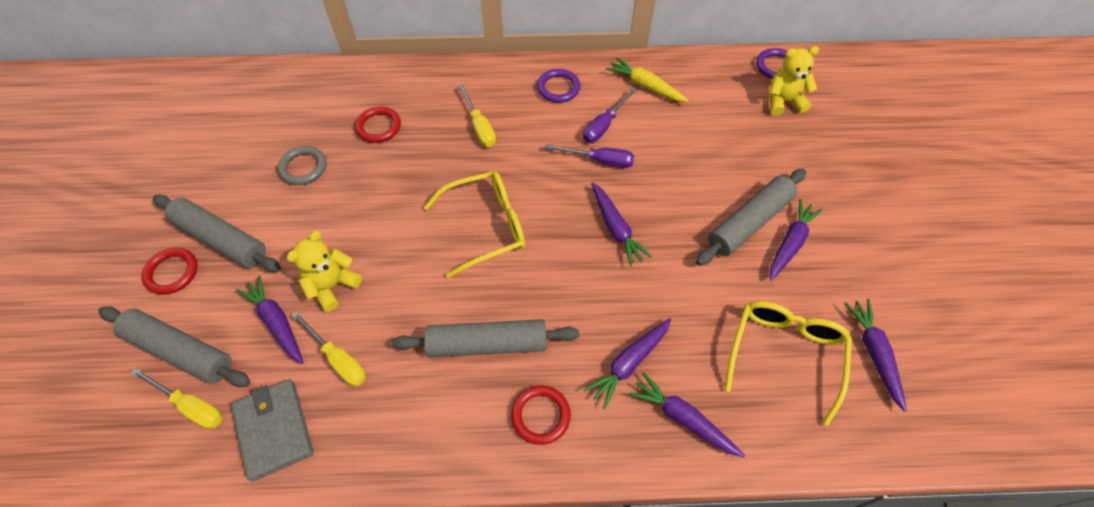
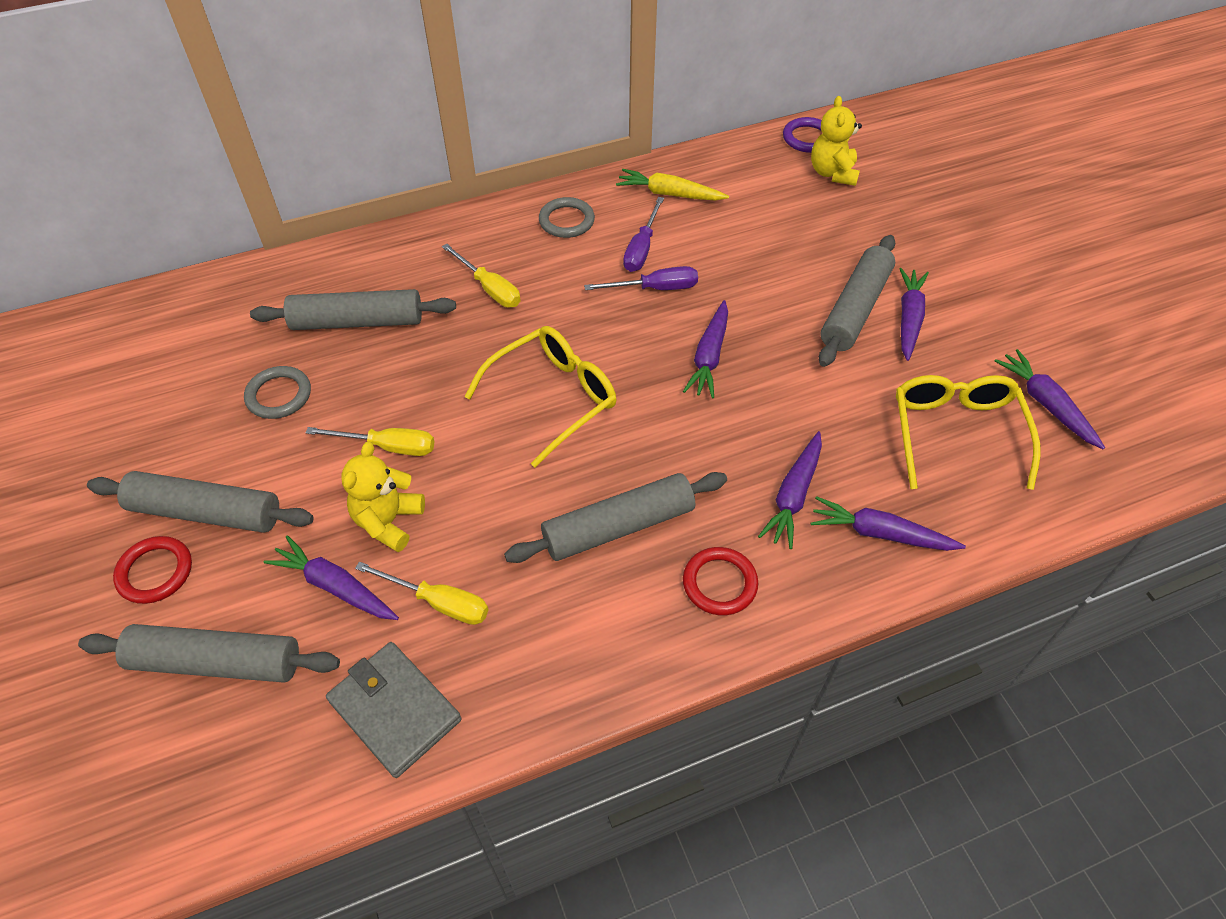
camera: 20 degrees left, 5 degrees down
yellow screwdriver [131,368,222,429] -> yellow screwdriver moved to [306,427,435,456]
red ring [355,107,401,143] -> grey rolling pin [250,289,456,330]
purple ring [537,69,581,103] -> grey ring [539,197,595,238]
purple carrot [591,182,652,267] -> purple carrot turned 60 degrees clockwise [683,300,728,398]
yellow teddy bear [769,46,819,116] -> yellow teddy bear turned 60 degrees counterclockwise [811,96,862,186]

